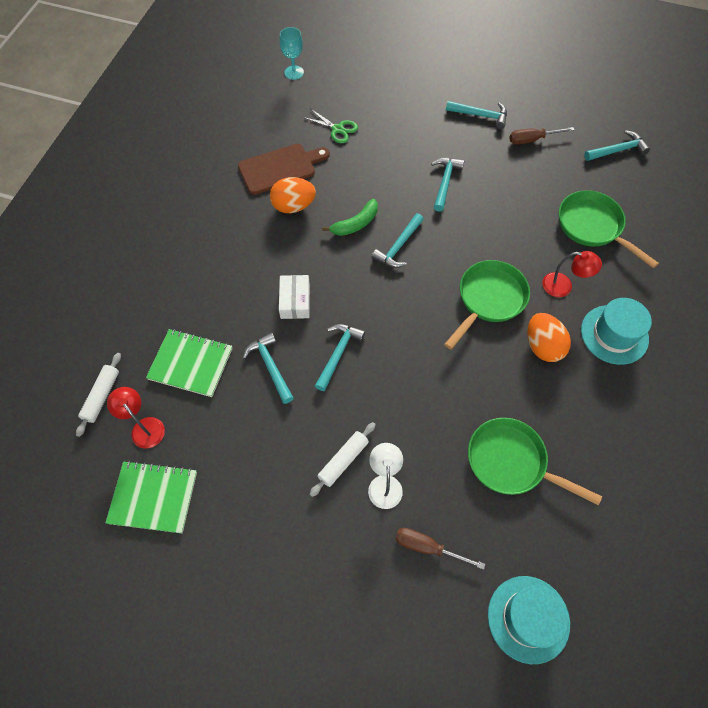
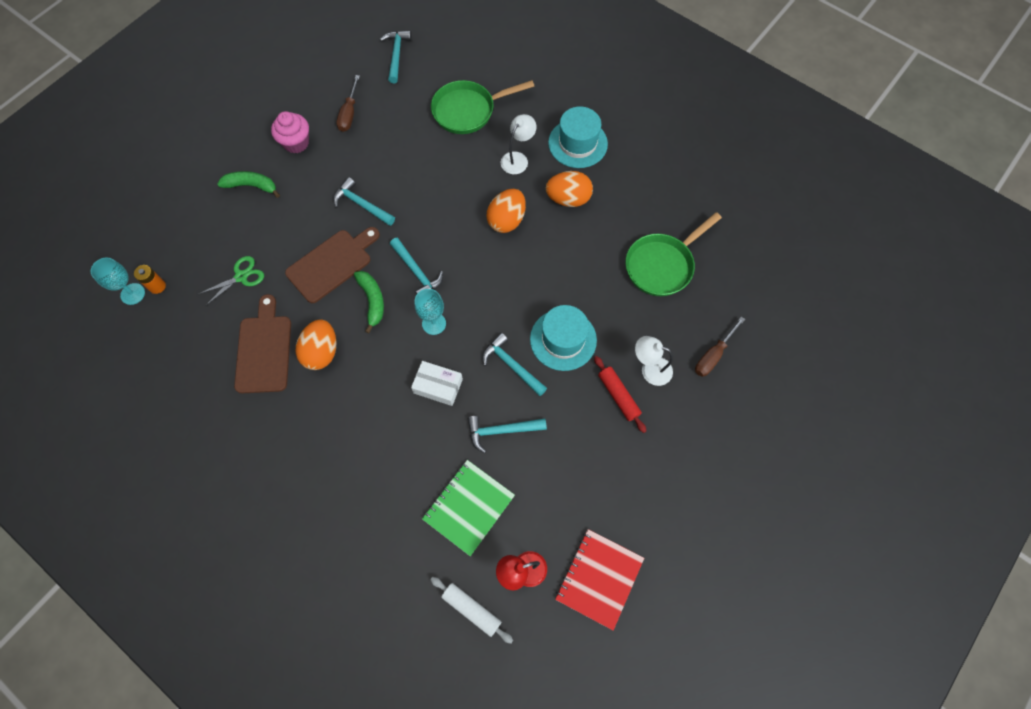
camera: 70 degrees left, 5 degrees up
green notebook [106,461,197,533] -> red notebook [555,529,644,630]
white rolling pin [310,422,376,497] -> red rolling pin [594,356,646,433]
green pan [444,260,530,349] -> orange egg [486,189,526,233]
turquoise hammer [446,101,507,129] -> pink cupcake [271,111,309,153]
turquoise hat [488,576,570,664] -> turquoise hat moved to [530,305,597,371]
red lamp [542,251,602,297] -> white lamp [501,114,536,174]
none -> orange battery [134,265,166,294]
none -> green banana [217,171,280,198]
none -> brown cutting board [285,227,380,303]
none -> turquoise goblet [415,289,446,335]

